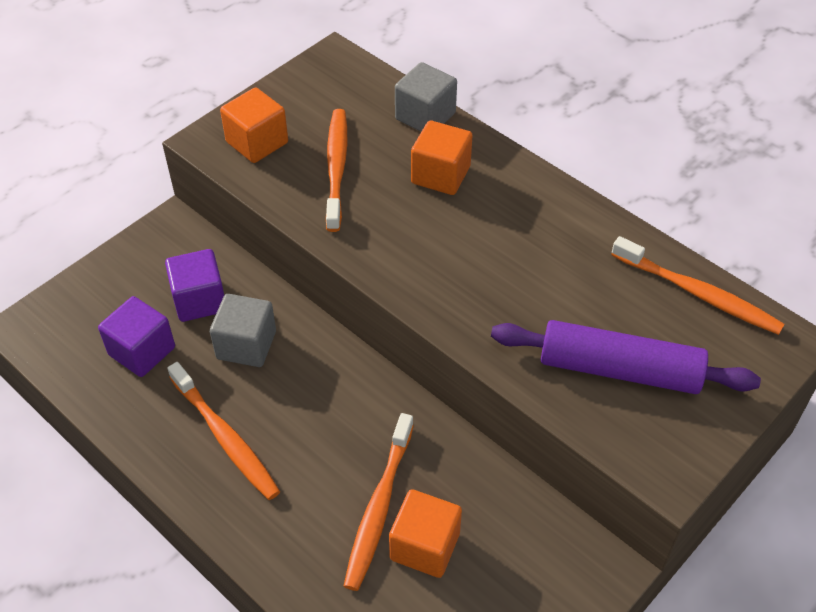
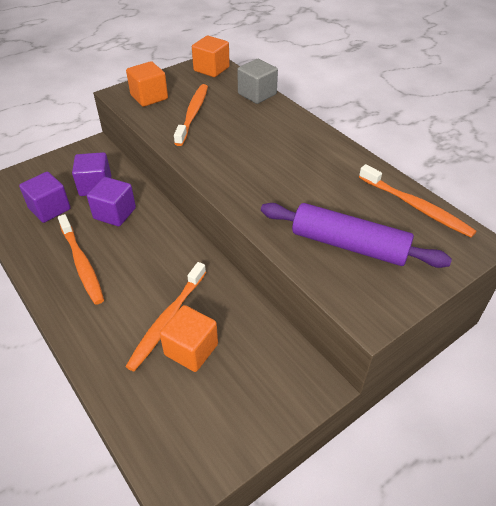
camera: 10 degrees right, 5 degrees down
grey cube [210,294,276,367] -> purple cube [87,177,136,227]
orange cube [411,121,473,195] -> orange cube moved to [192,36,230,77]

